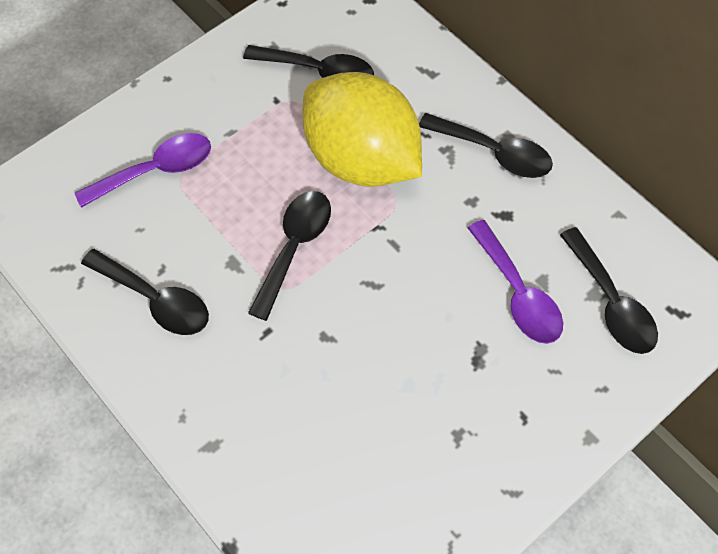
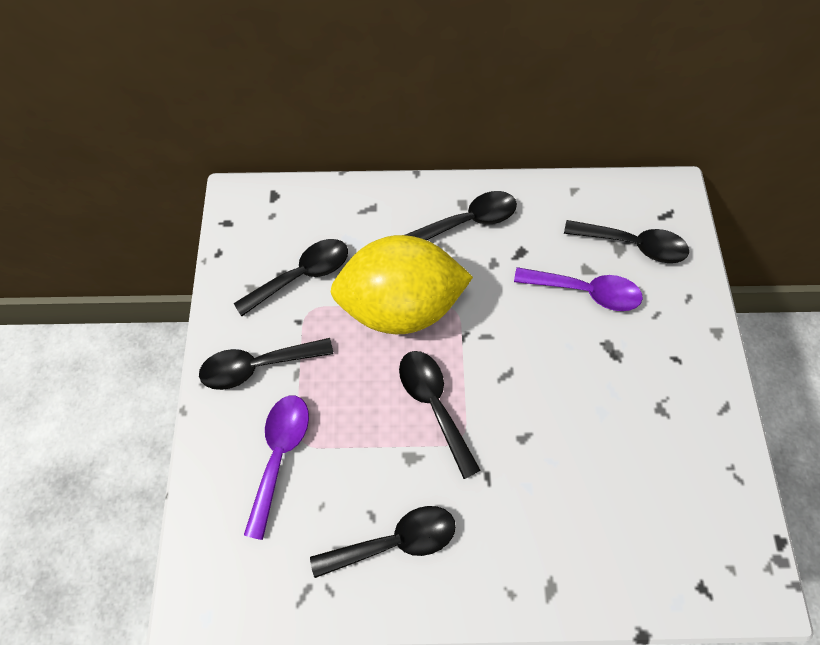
camera: 50 degrees left, 5 degrees up
none -> black spoon [199,338,333,390]

